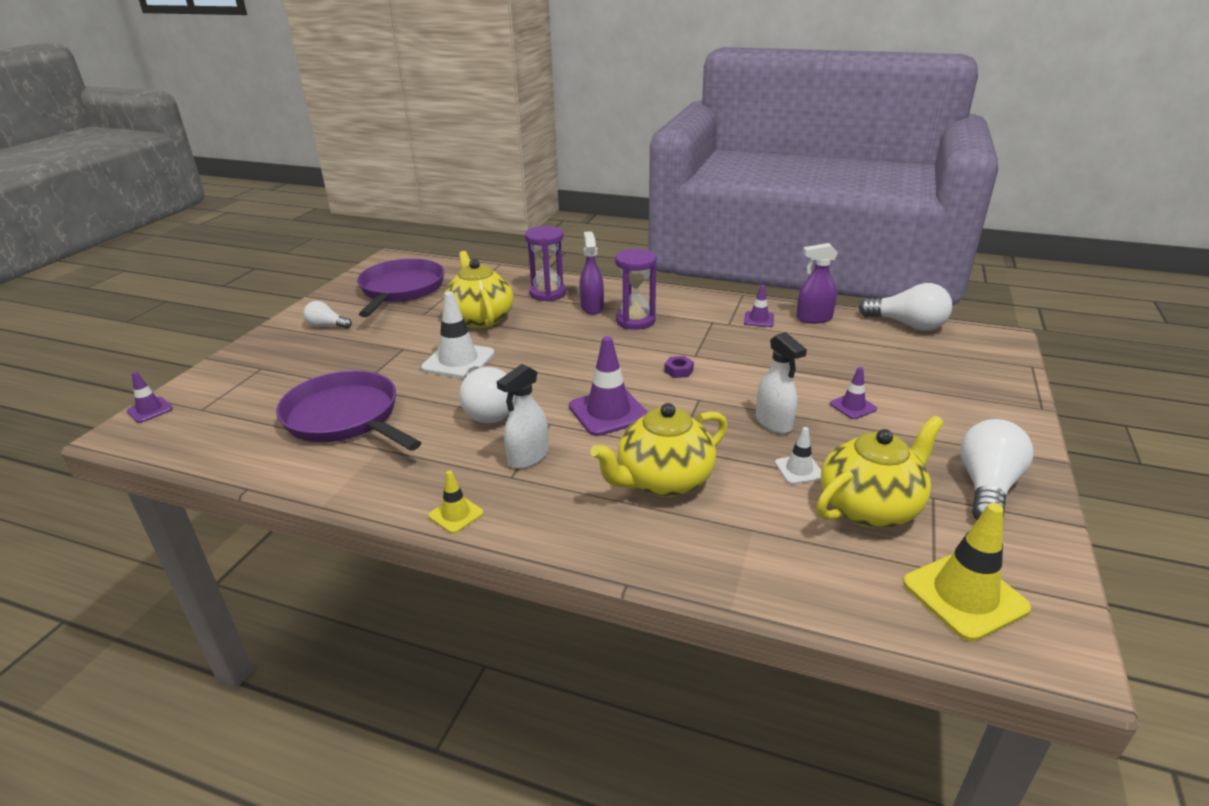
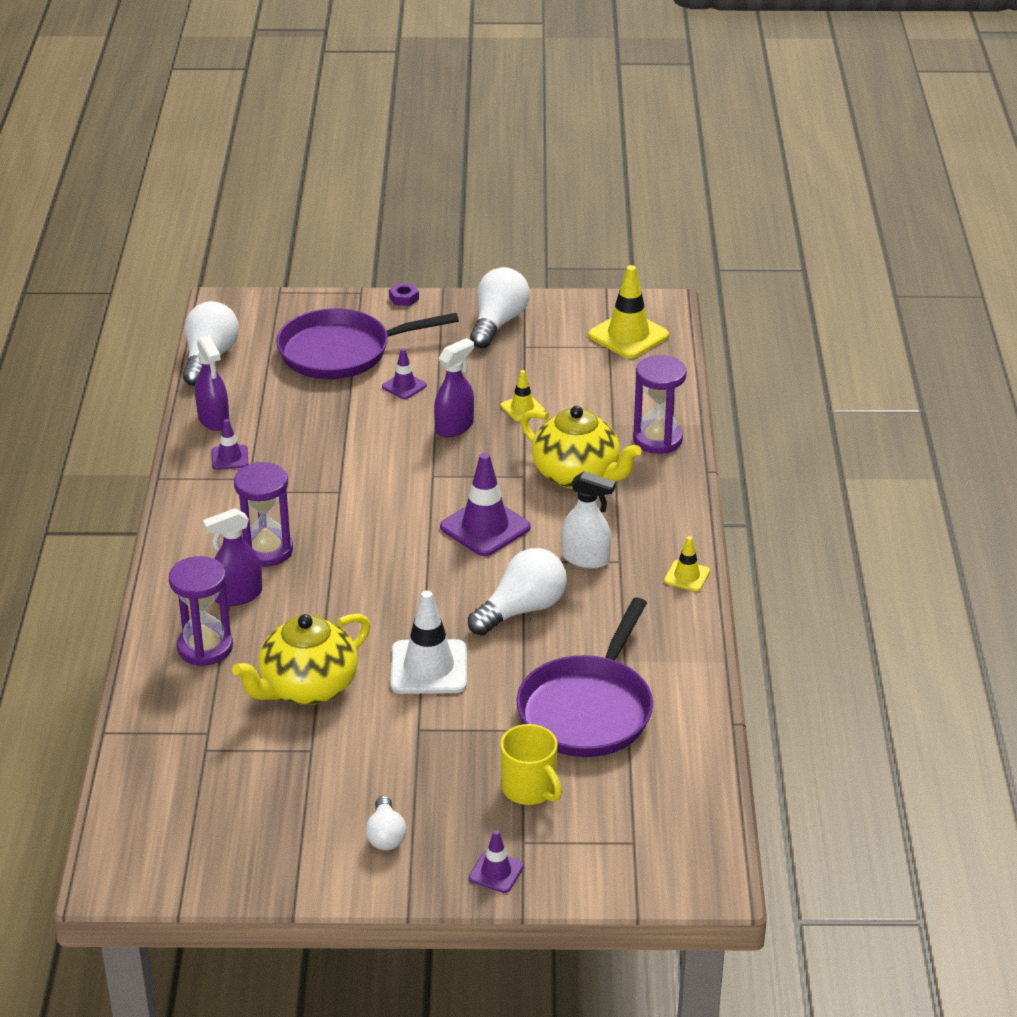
camera: 110 degrees left, 5 degrees up
purple traffic cone [127,372,173,423] -> purple traffic cone moved to [469,830,524,893]
purple pan [357,258,444,317] -> purple pan moved to [276,308,459,379]
purple nut [664,356,694,378] -> purple nut moved to [389,283,419,306]
white spray bottle [756,332,807,434] -> purple spray bottle [434,338,474,437]
white traffic cone [775,427,821,484] -> yellow traffic cone [501,370,545,421]
yellow teapot [816,416,944,528] -> none
white light bulb [960,419,1033,520] -> white light bulb turned 105 degrees clockwise [470,267,530,348]
none -> yellow mug [500,724,562,805]
none -> purple hourglass [633,355,687,454]

